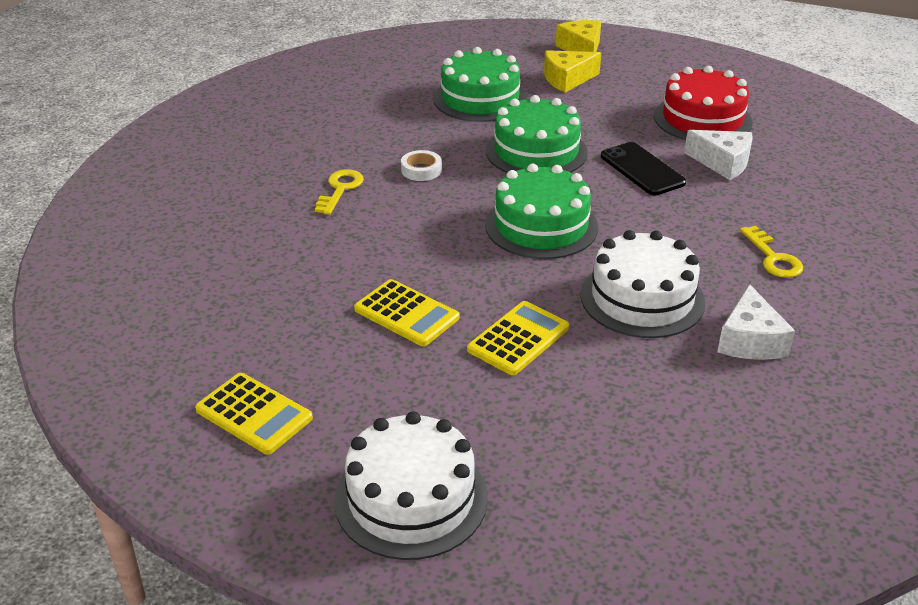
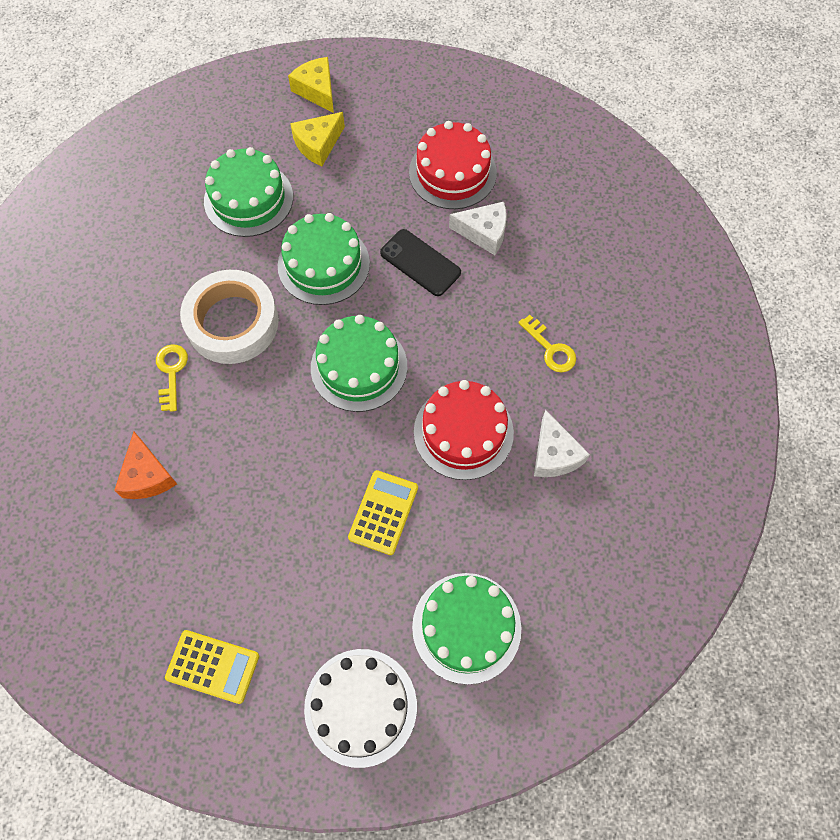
camera: 20 degrees left, 30 degrees up
yellow calculator [354,279,460,346] -> none
white tape [401,150,442,181] -> white tape [180,270,279,364], size x2.50
white cake [581,230,706,338] -> red cake [414,380,514,480]
none -> orange cheese [114,432,177,499]
none -> green cake [412,573,522,685]

